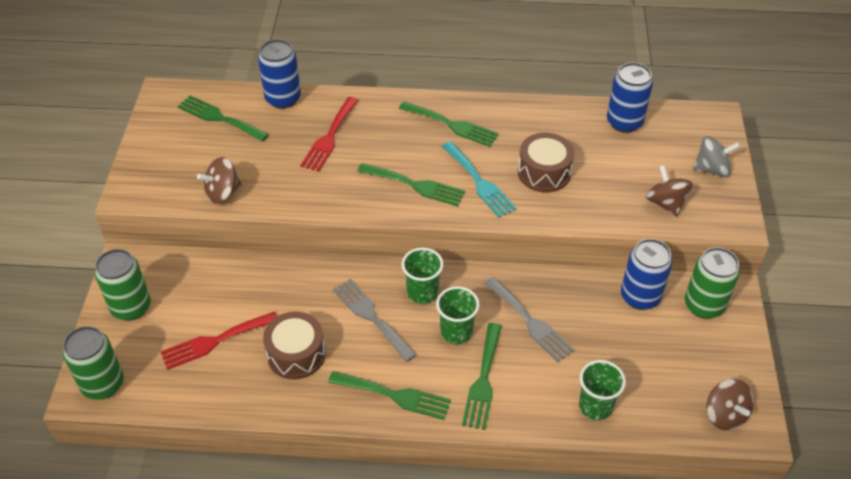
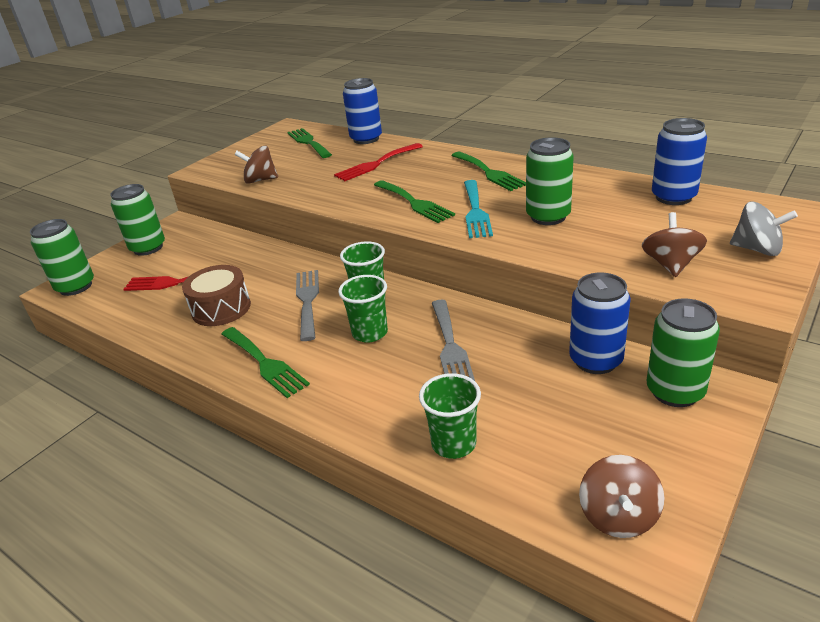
camera: 35 degrees right, 15 degrees down
green fork [462,323,501,430] -> none
brown drum [518,133,574,192] -> green can [526,137,574,225]

